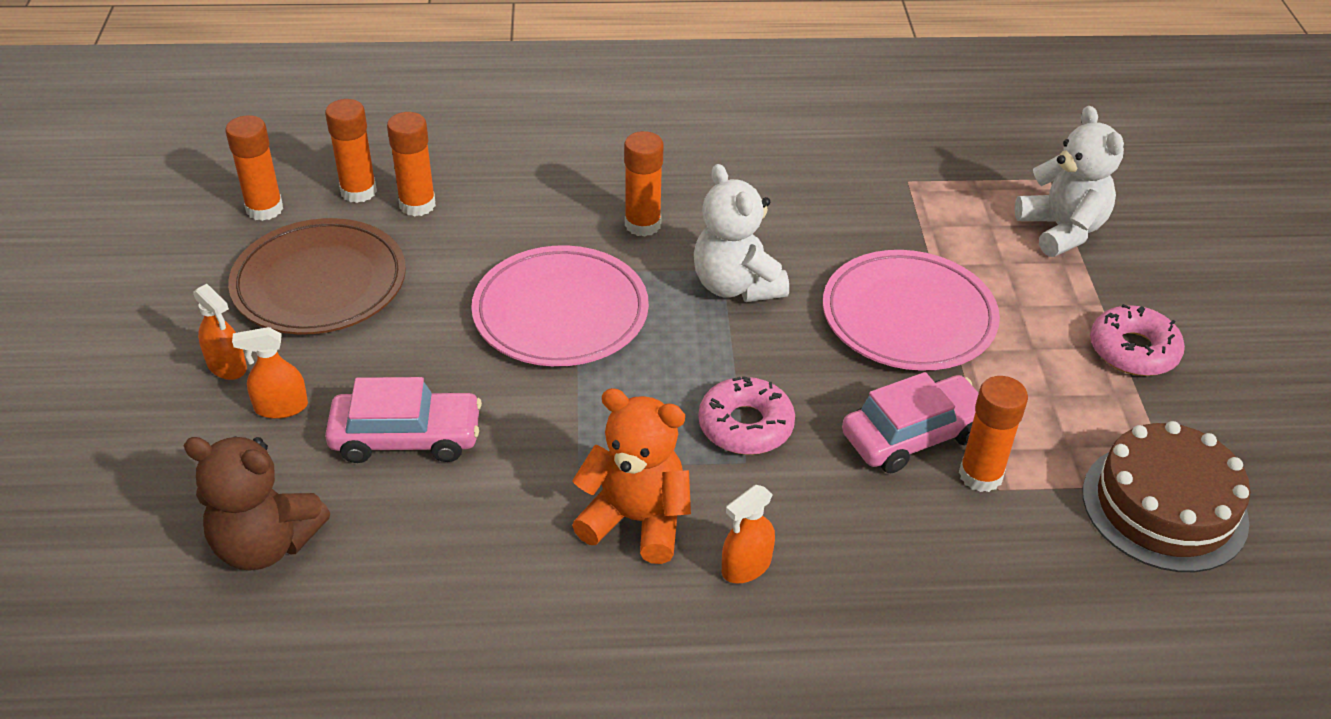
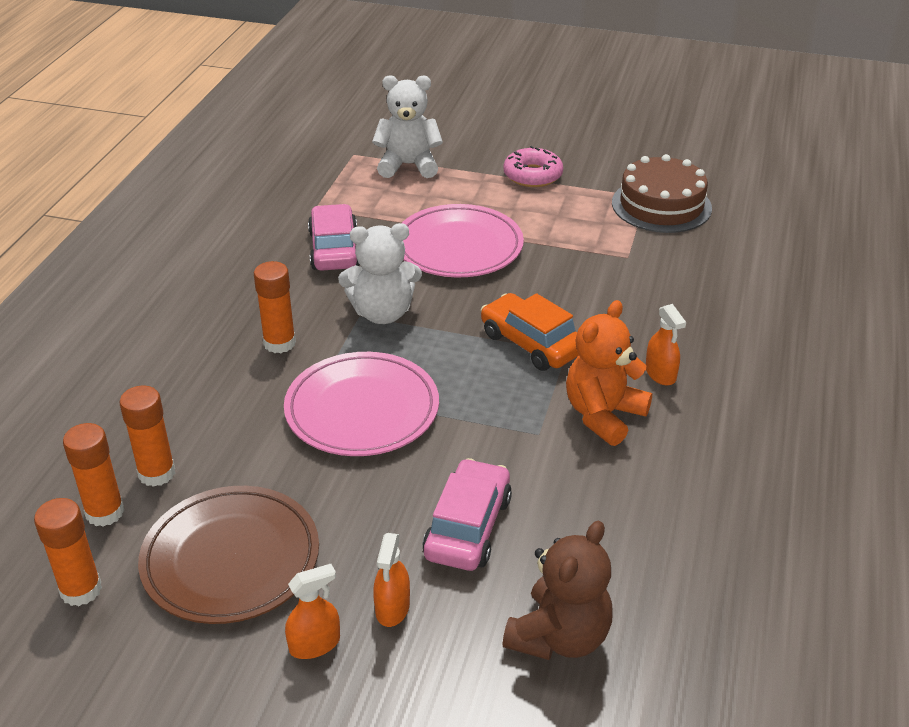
camera: 70 degrees left, 5 degrees down
pink donut [698,376,795,455] -> orange car [481,293,579,371]
pink car [842,372,979,473] -> pink car moved to [308,204,360,271]
orange glue stick [959,376,1028,492] -> none

